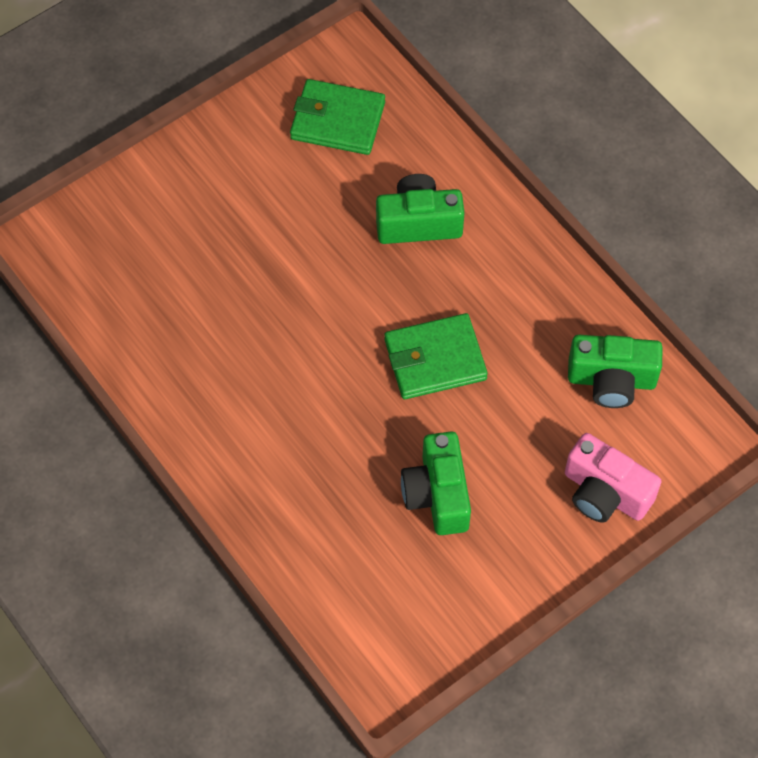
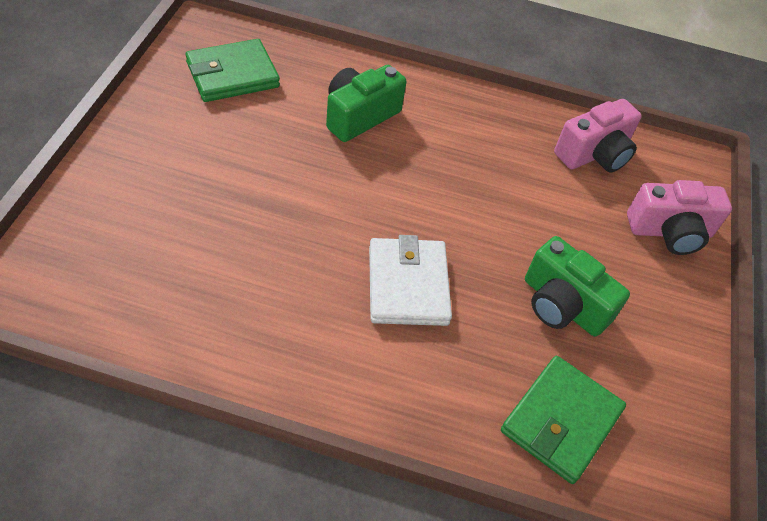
camera: 45 degrees left, 10 degrees down
green wallet [385,313,488,399] -> green wallet moved to [501,356,626,484]
green camera [568,335,663,408] -> pink camera [554,99,642,173]
none -> white wallet [369,235,452,326]

